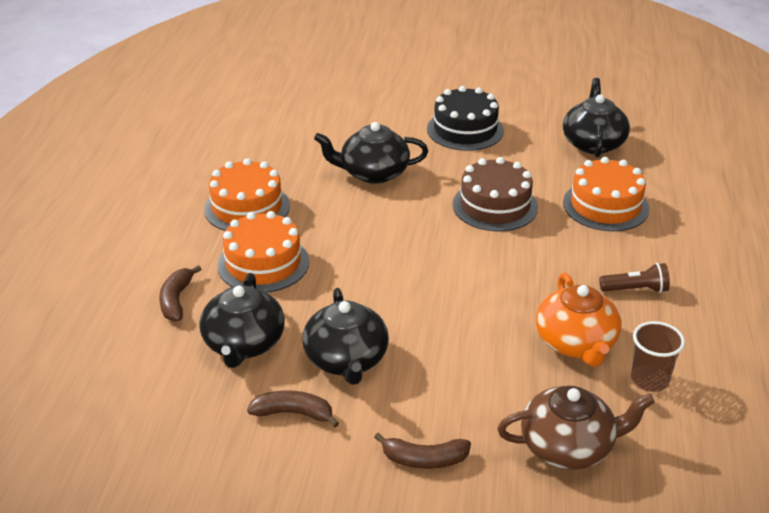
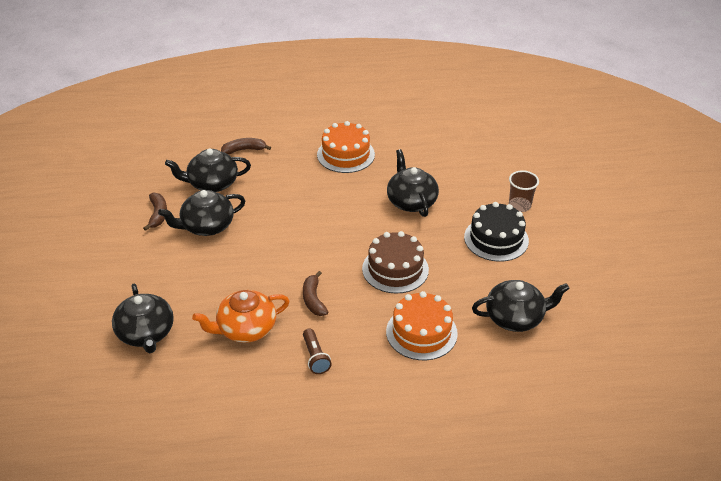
camera: 75 degrees right, 5 degrees up
orange cake [217,211,309,293] -> none
brown banana [374,433,471,469] -> brown banana moved to [303,271,328,316]
brown teapot [497,386,655,470] -> black teapot [112,284,174,353]
brown cup [631,321,685,392] -> brown cup moved to [509,170,539,212]

